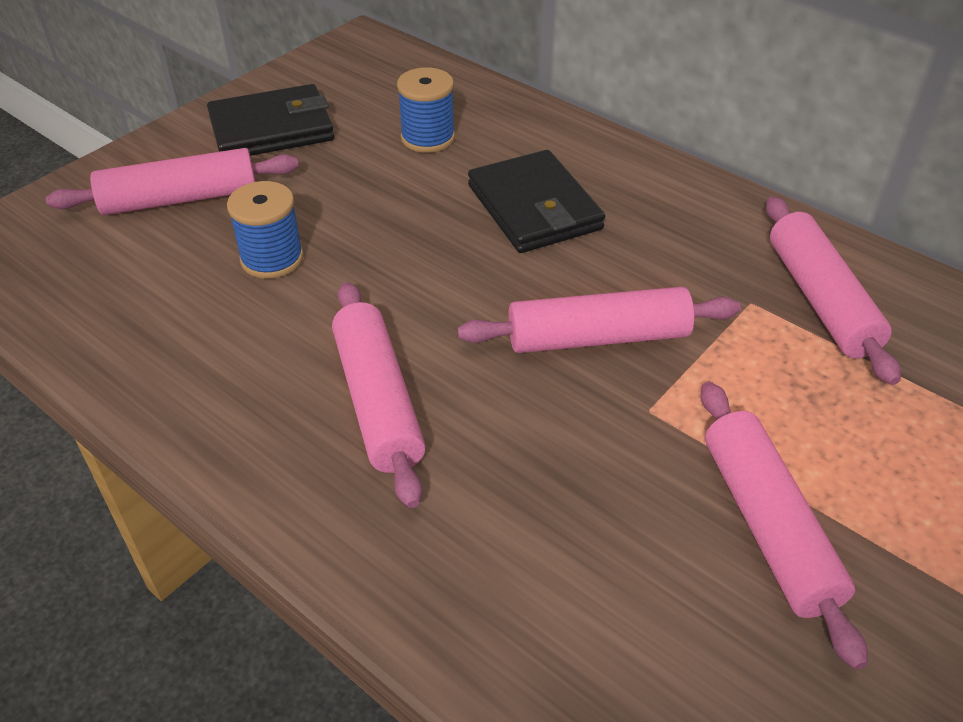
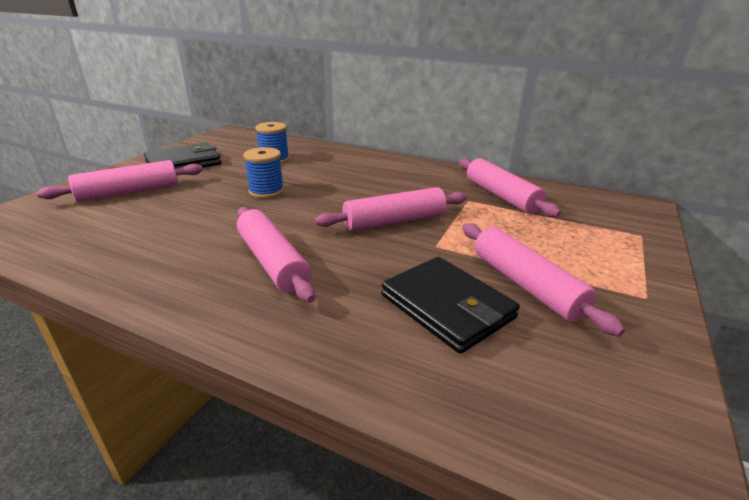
camera: 15 degrees left, 15 degrees down
blue spool [227,181,304,279] -> blue spool moved to [244,147,284,199]
black wallet [468,150,605,253] -> black wallet moved to [381,257,520,354]

